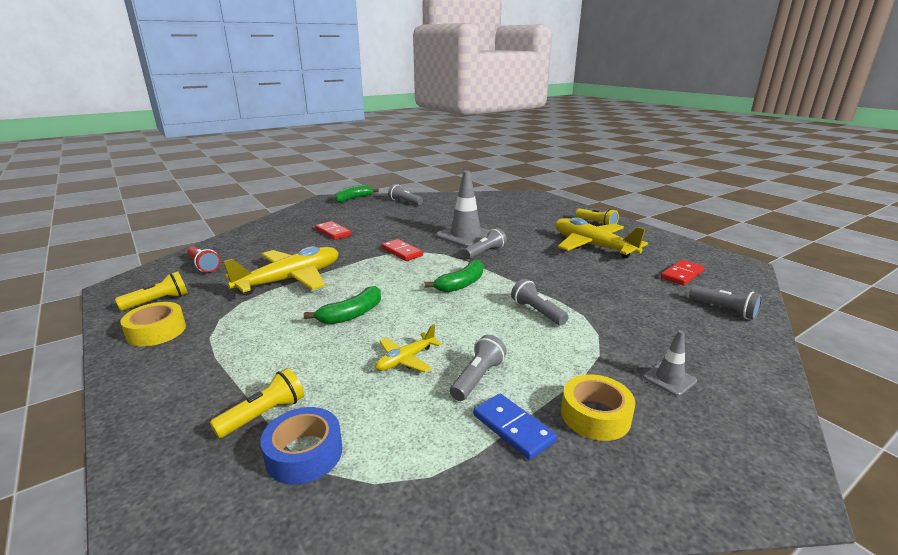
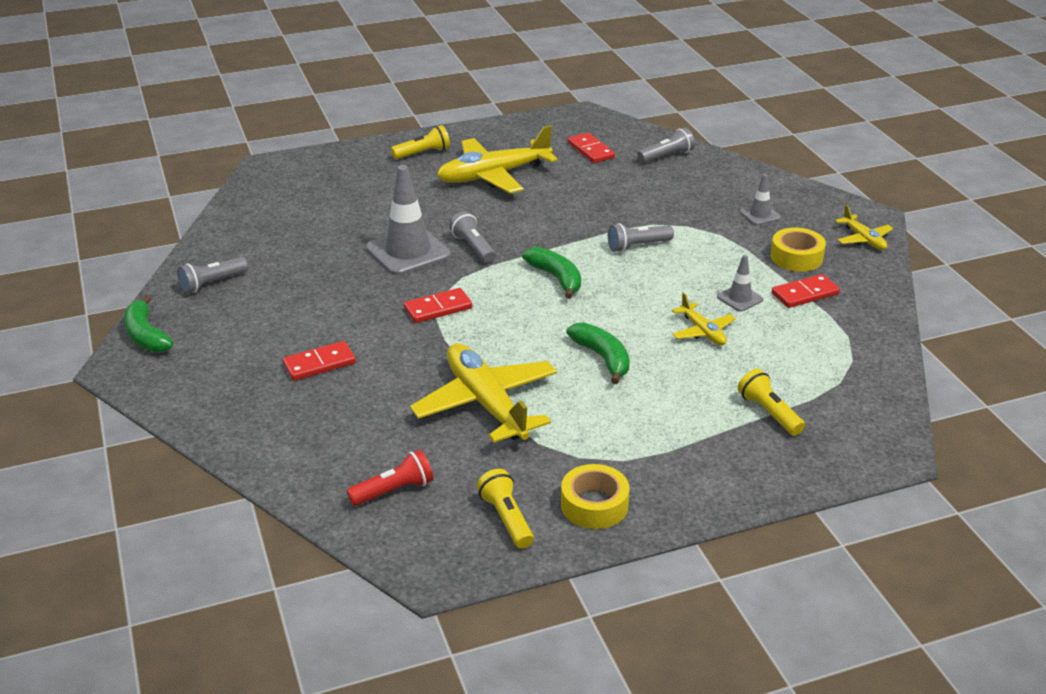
camera: 75 degrees left, 10 degrees up
blue tape [260,407,342,484] -> none
grey flashlight [450,335,507,401] -> grey traffic cone [717,255,763,312]
blue domino [473,394,557,460] -> red domino [772,274,840,308]
none -> yellow plane [835,205,893,250]

